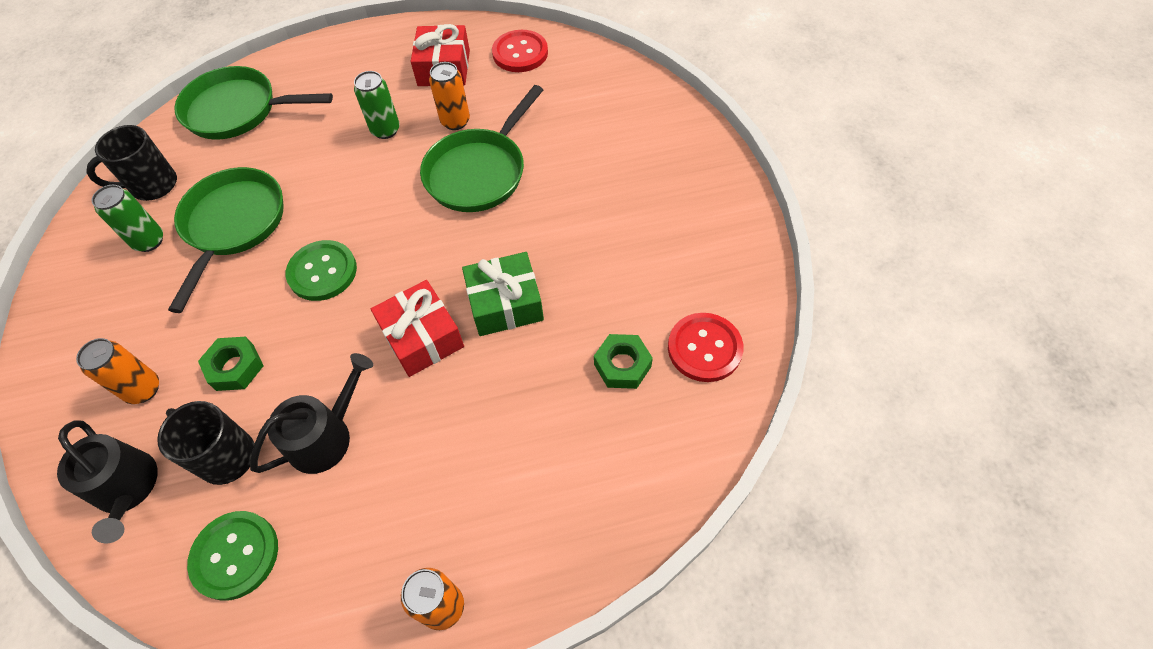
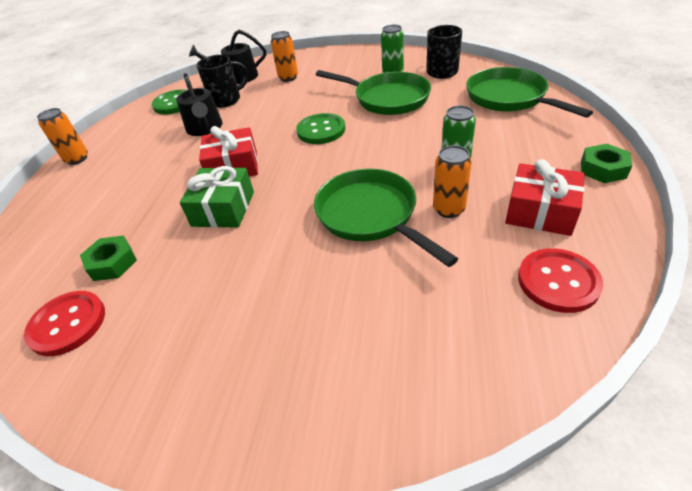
camera: 115 degrees right, 15 degrees down
green pan [174,66,333,140] -> green pan turned 60 degrees counterclockwise [466,67,593,118]
green nut [198,337,264,391] -> green nut moved to [581,144,632,183]

